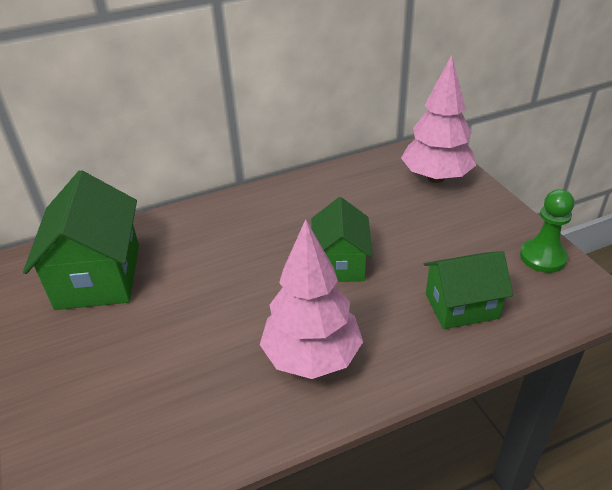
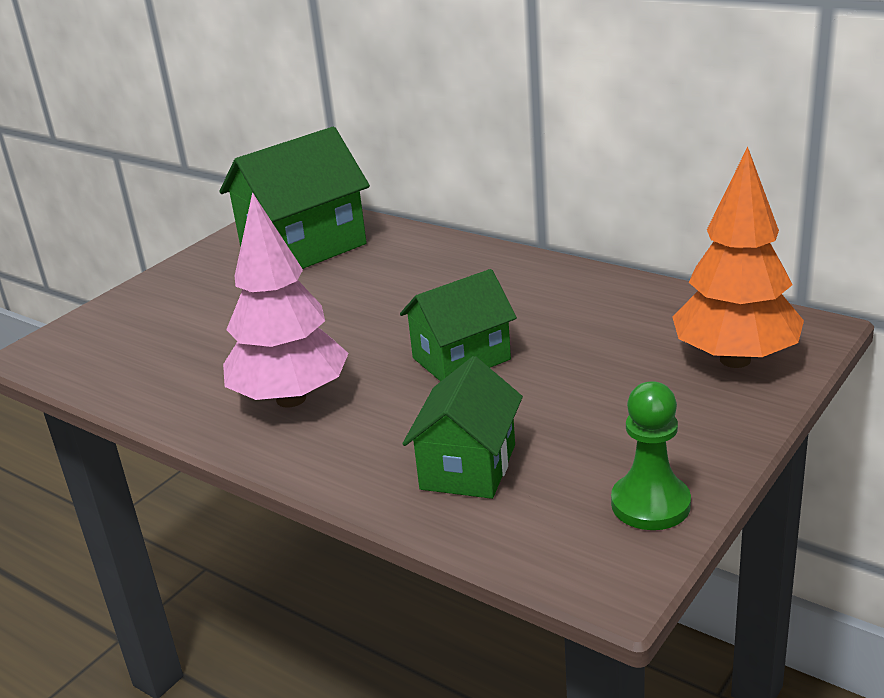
camera: 60 degrees right, 10 degrees down
pink tree [401,55,476,183] -> orange tree [672,147,804,368]
green house [424,251,513,329] -> green house turned 60 degrees clockwise [402,356,523,499]

